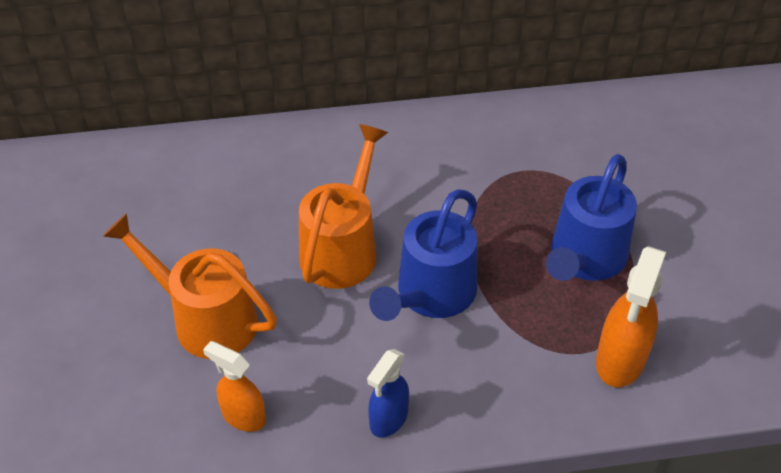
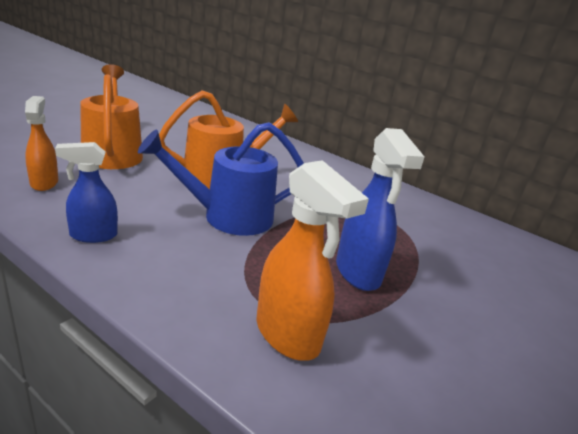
camera: 40 degrees right, 20 degrees down
blue watering can [546,154,637,281] -> blue spray bottle [336,128,424,291]
orange spray bottle [596,246,666,387] -> orange spray bottle turned 105 degrees counterclockwise [257,160,369,361]

